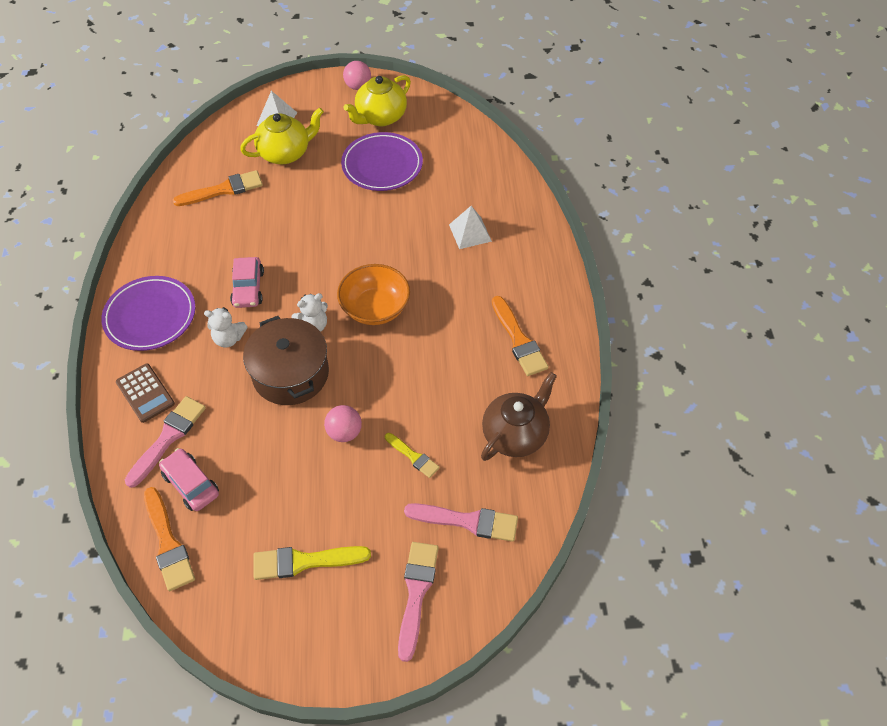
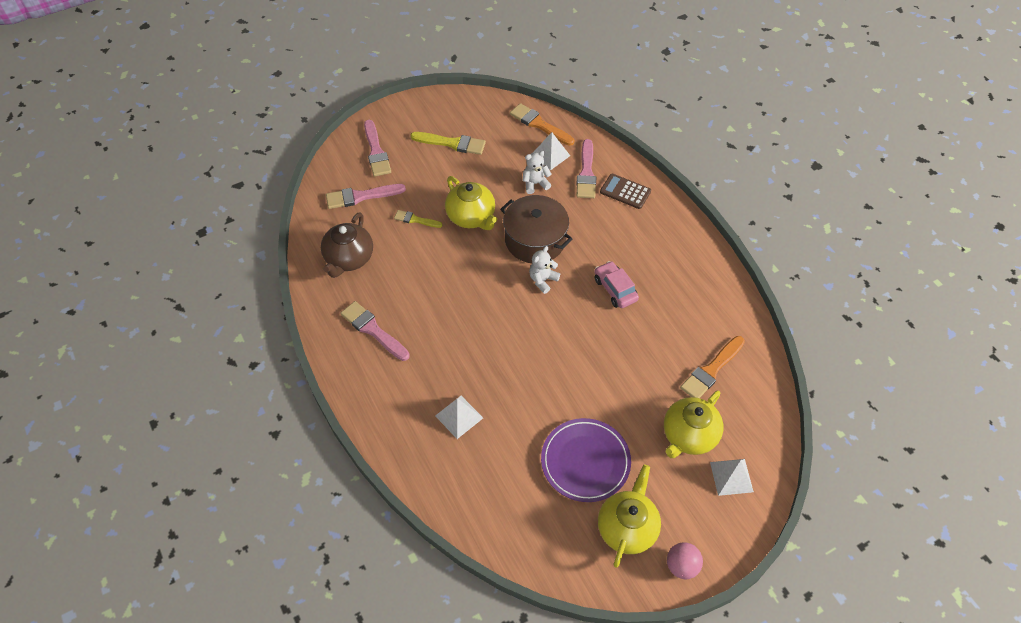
camera: 155 degrees right, 0 degrees up
purple plate [101,276,195,351] -> none
pink car [159,448,219,511] -> white pyramid [533,132,570,170]
white teddy bear [204,307,247,347] -> white teddy bear moved to [523,151,552,194]
yellow brush [253,546,371,580] -> yellow brush turned 45 degrees clockwise [410,132,486,155]
pink ball [324,405,362,442] -> yellow teapot [445,176,497,230]
orange bowl [337,264,410,325] -> none
orange brush [492,296,548,376] -> pink brush [340,301,410,361]

